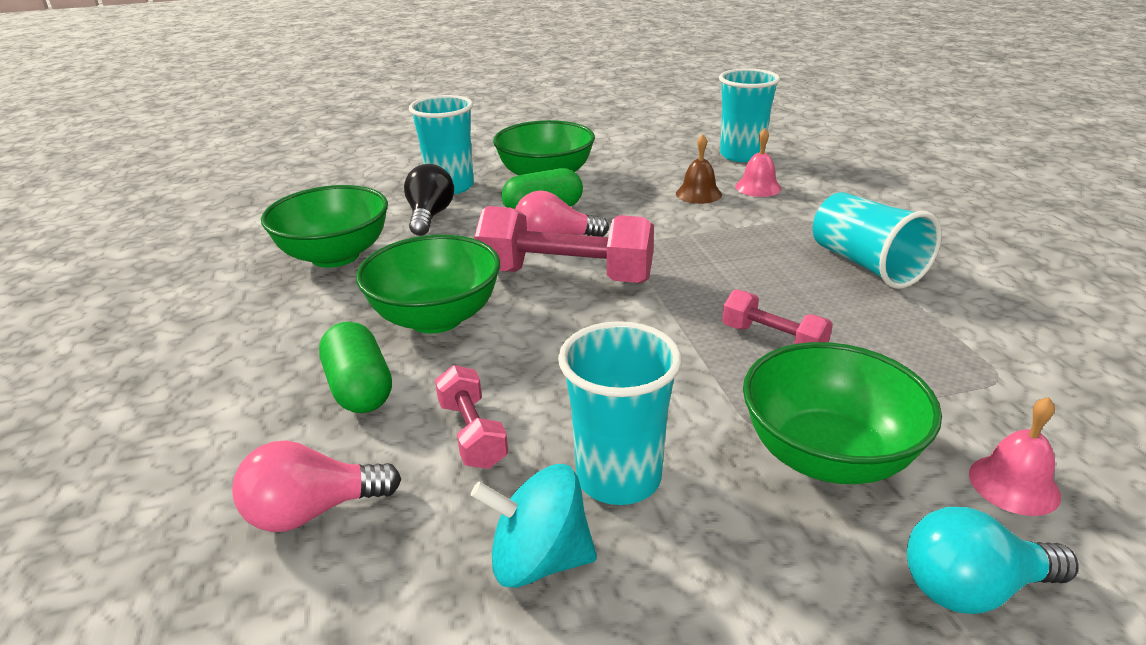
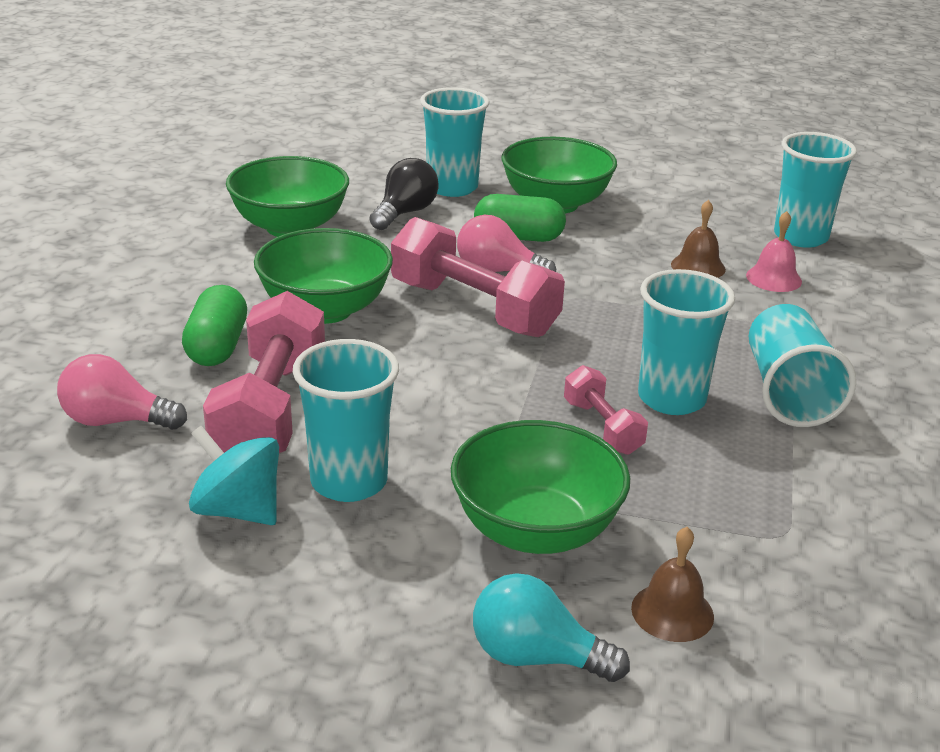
camera: 25 degrees right, 0 degrees up
pink dumbbell [435,365,508,469] -> pink dumbbell [203,291,325,453], size x1.91
pink bell [969,397,1061,516] -> brown bell [631,527,714,642]
none -> turquoise cup [638,269,735,415]

